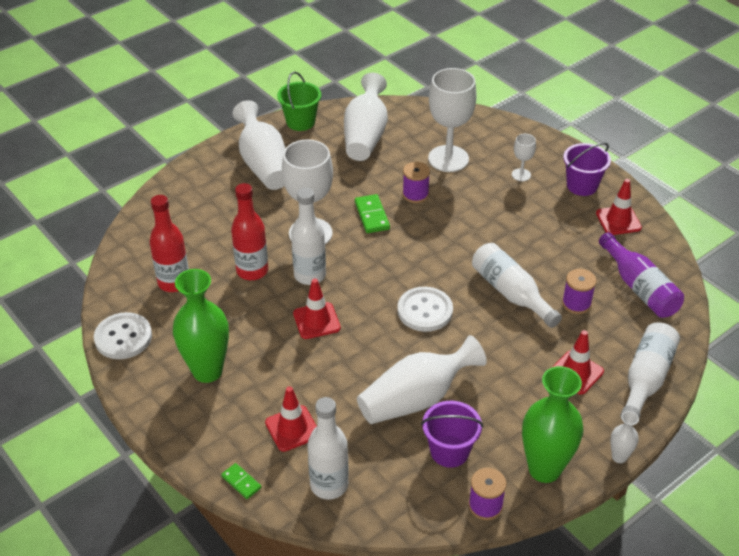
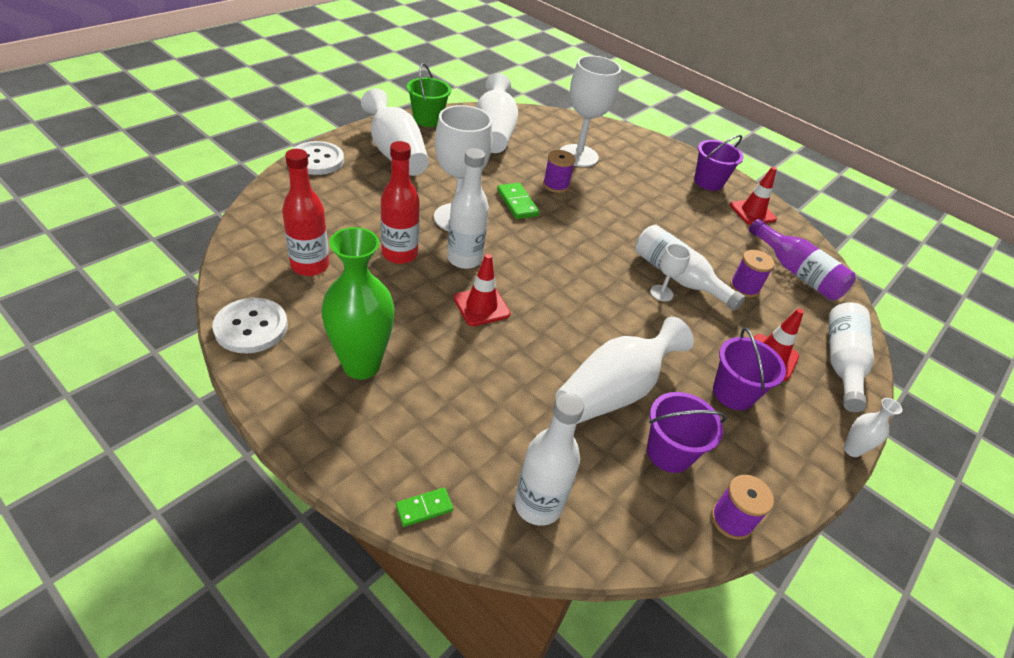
camera: 15 degrees left, 0 degrees up
green domino [221,463,261,499] -> green domino turned 60 degrees counterclockwise [396,488,453,527]
red traffic cone [265,386,317,452] -> none
white button [397,287,453,332] -> white button moved to [293,141,344,175]
white goblet [512,134,536,181] -> white goblet moved to [650,244,691,301]
green vase [522,366,583,483] -> none
none -> purple bucket [713,327,786,410]

